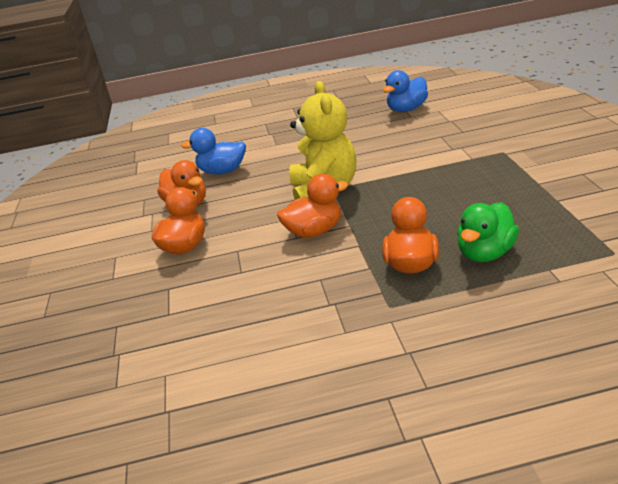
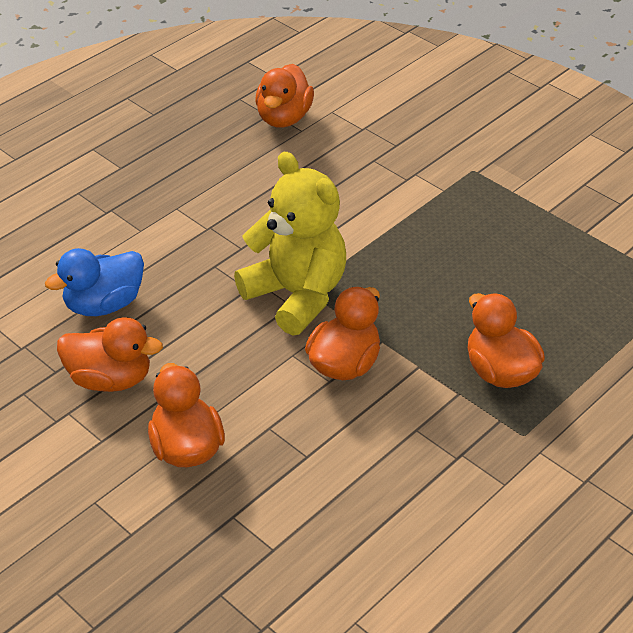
camera: 40 degrees left, 10 degrees up
blue duck [382,70,428,112] -> orange duck [255,64,314,128]
green duck [457,202,519,262] -> none

